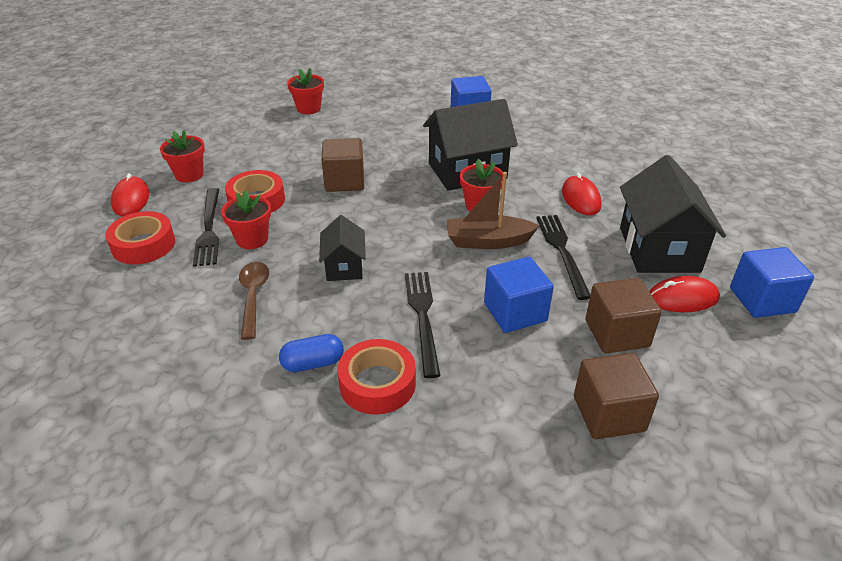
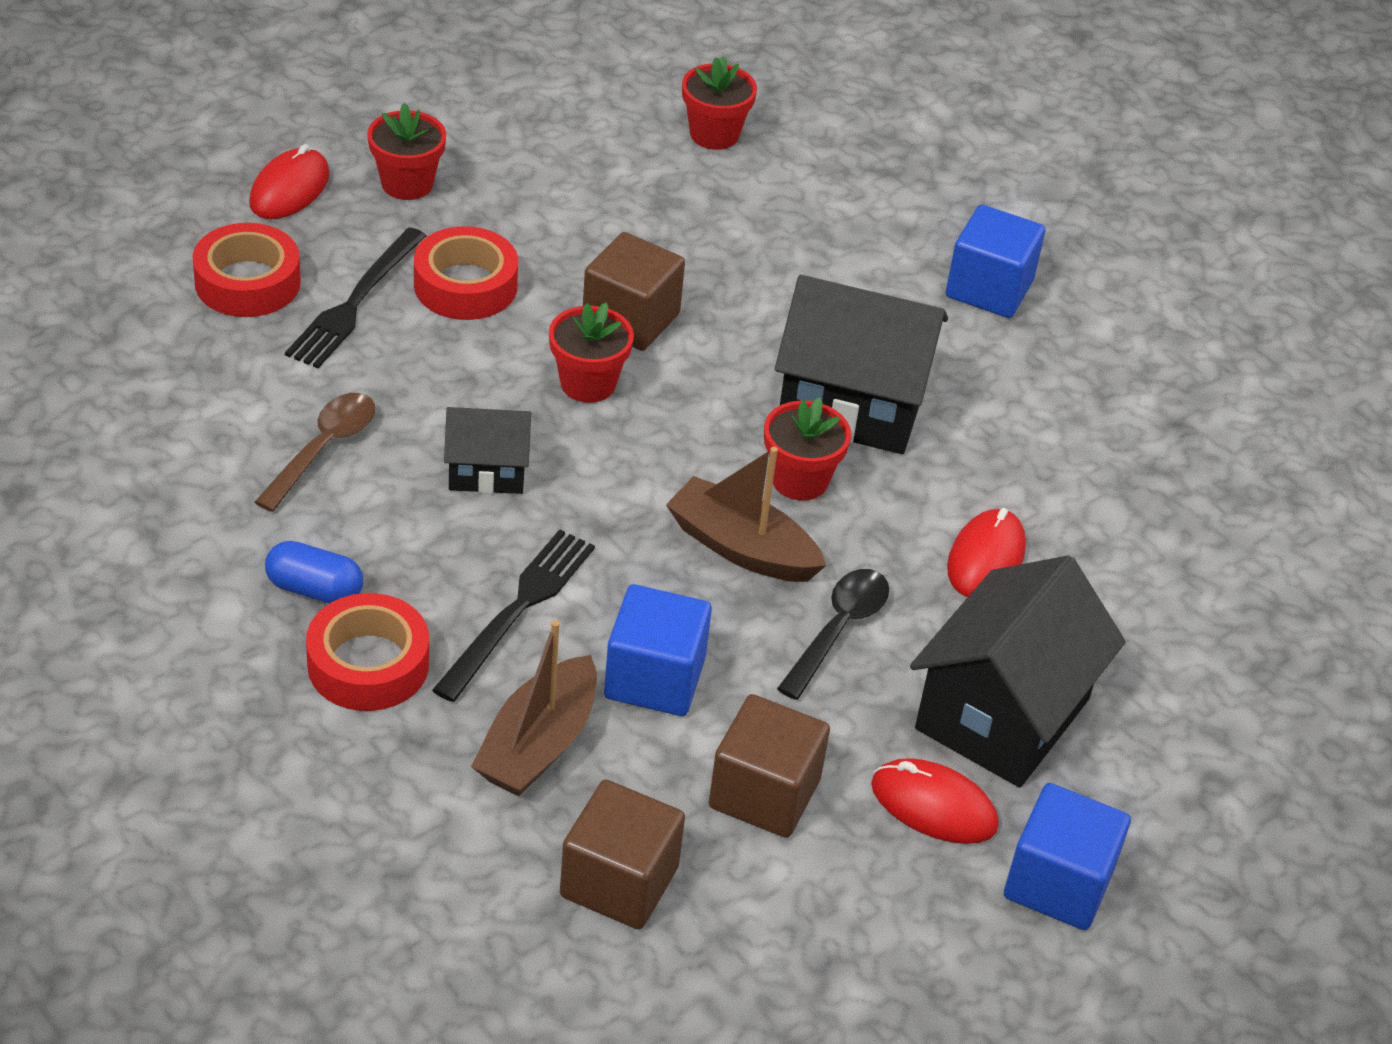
camera: 30 degrees right, 5 degrees up
red flower pot [221,190,271,249] -> red flower pot moved to [549,303,634,403]
black house [319,215,366,281] -> black house turned 60 degrees clockwise [444,407,532,494]
black fork [536,215,590,300] -> black spoon [777,569,889,700]
none -> brown boat [471,620,597,796]

